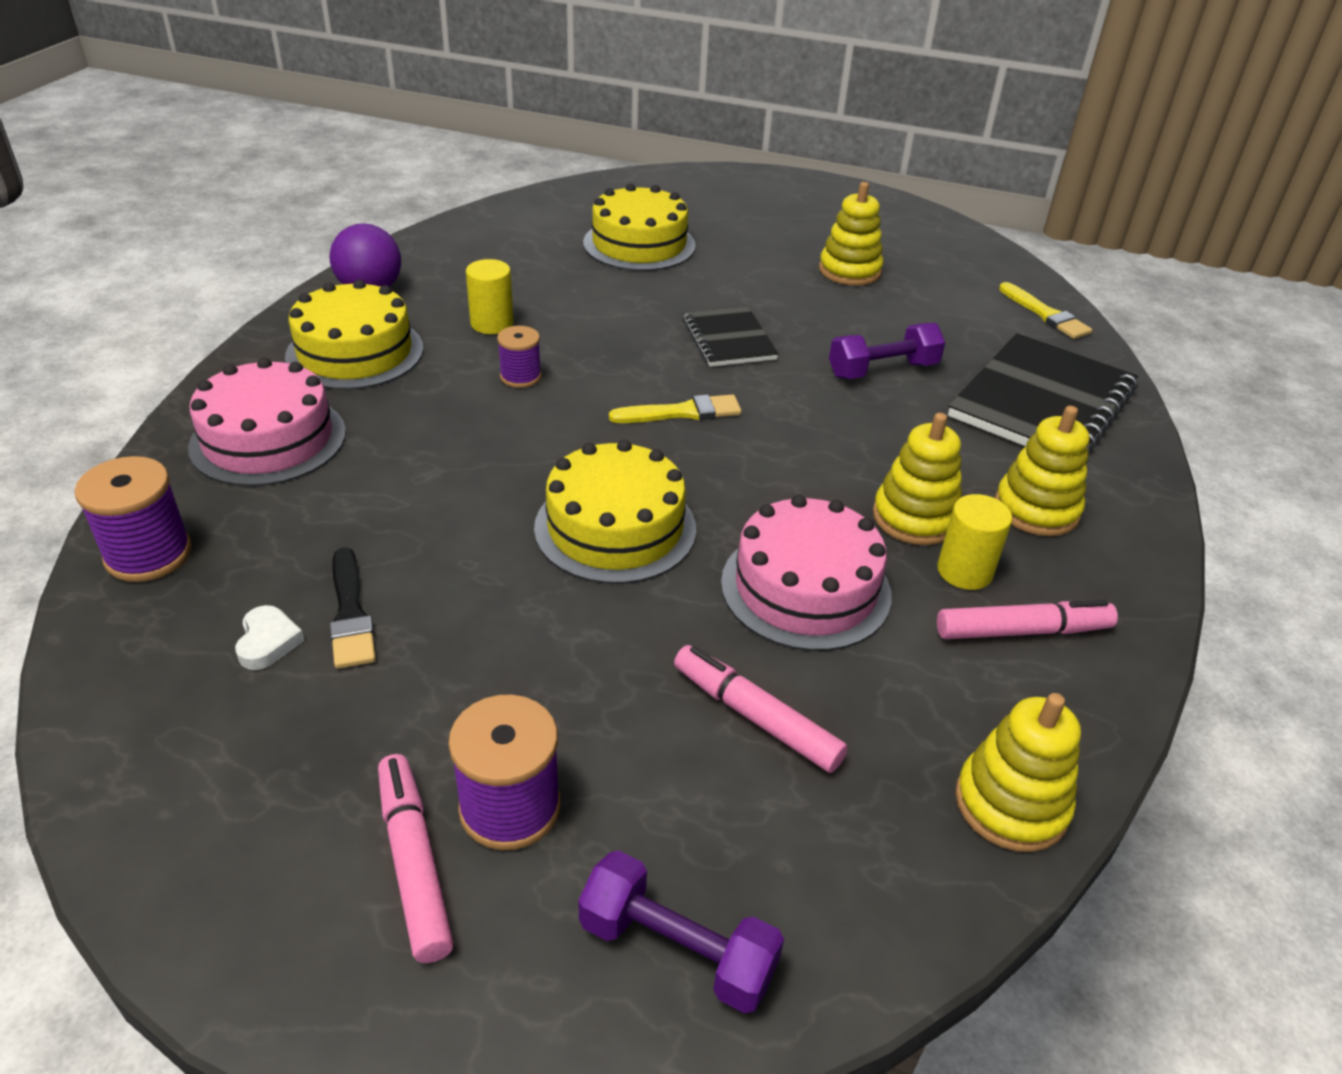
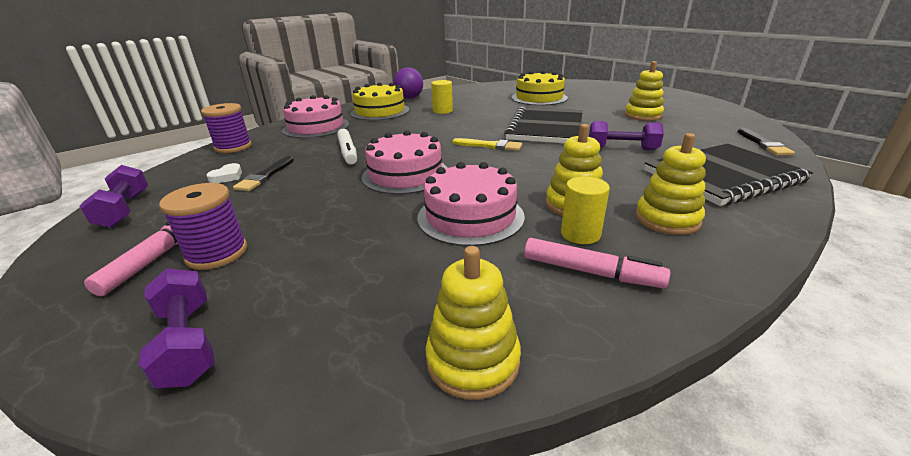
camera: 35 degrees right, 10 degrees down
purple spool [497,326,541,388] -> none
yellow cake [534,440,696,584] -> pink cake [362,130,448,195]
pink marker [674,645,848,773] -> none
black notebook [683,306,779,367] -> black notebook [504,107,583,143], size x1.76
yellow brush [999,282,1092,339] -> black brush [737,128,795,156]
none -> purple dumbbell [80,165,148,228]
none -> white marker [337,129,357,164]

